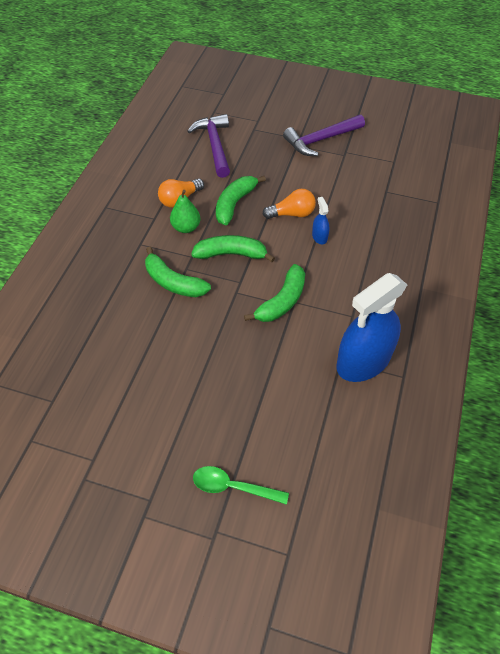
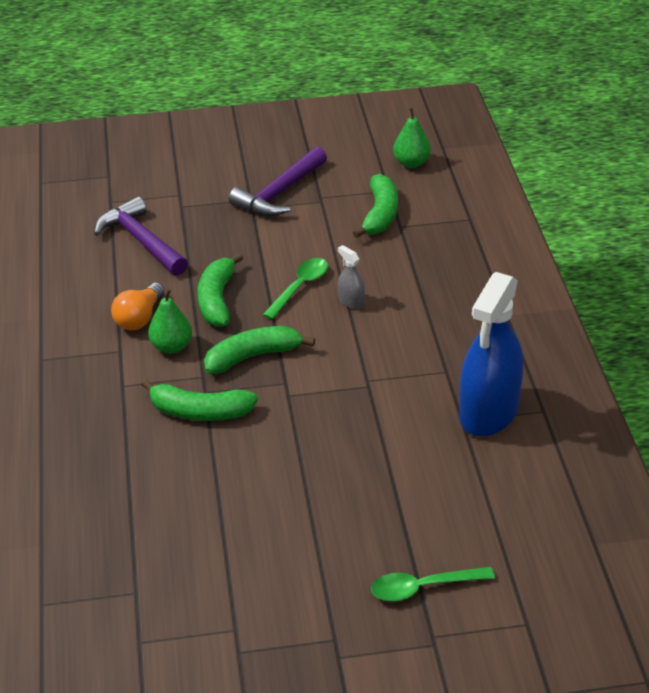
camera: 25 degrees left, 15 degrees down
green banana [244,264,305,322] -> green banana moved to [353,174,398,238]
orange light bulb [262,189,316,219] -> green spoon [263,258,328,320]
blue spray bottle [312,197,329,244] -> grey spray bottle [338,245,365,309]
none -> green pear [393,108,431,168]

